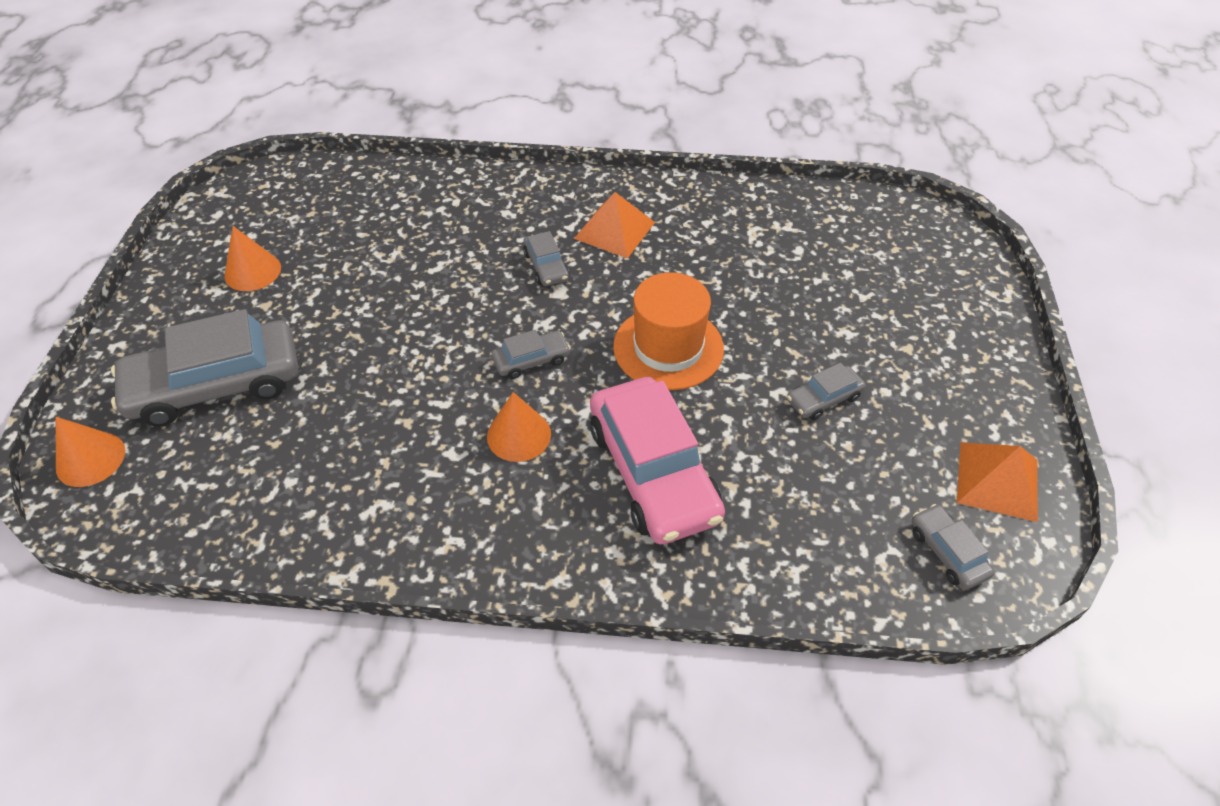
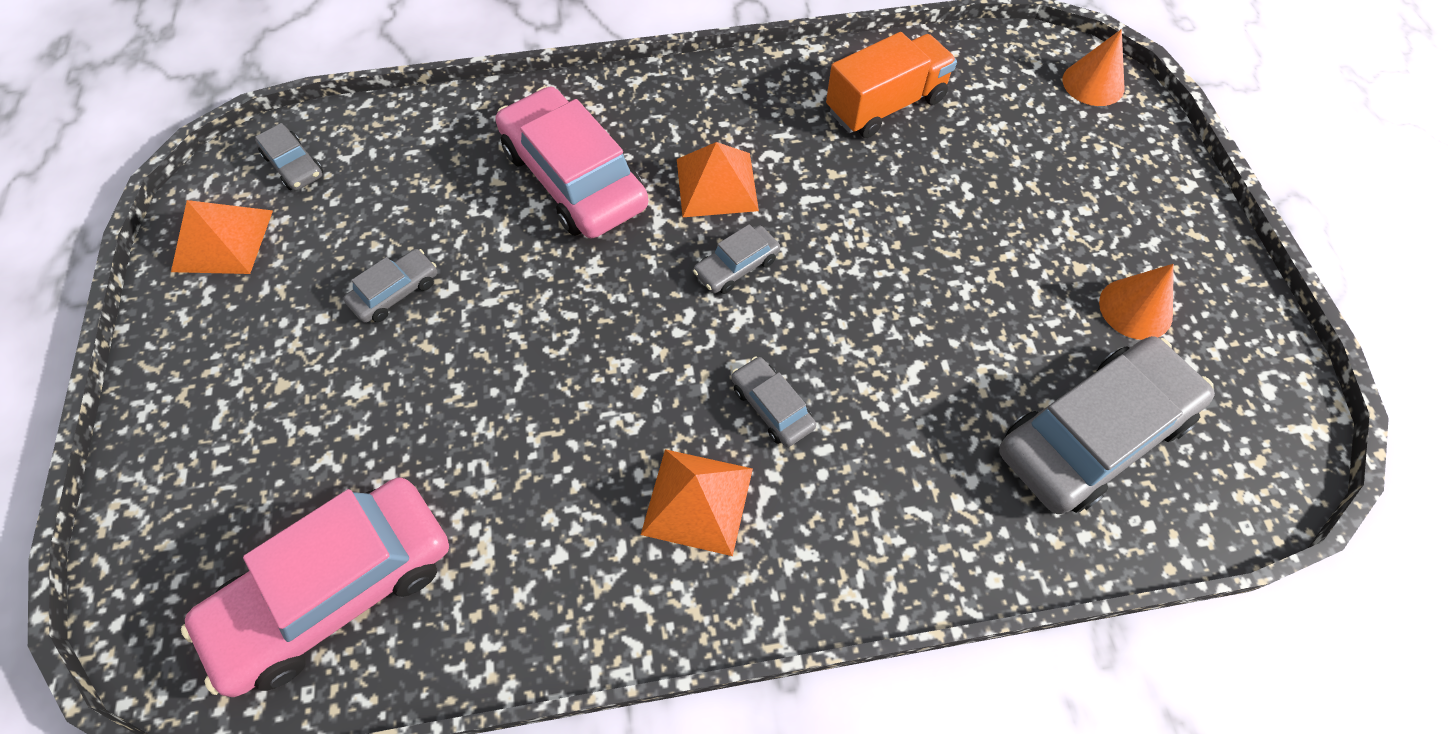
camera: 165 degrees right, 10 degrees up
grey car [111,309,298,427] -> grey car moved to [999,336,1215,514]
orange cone [487,392,551,462] -> orange pyramid [677,142,759,217]
orange hat [613,272,724,390] -> none
none -> pink car [181,477,449,697]
none -> orange truck [826,32,957,138]

